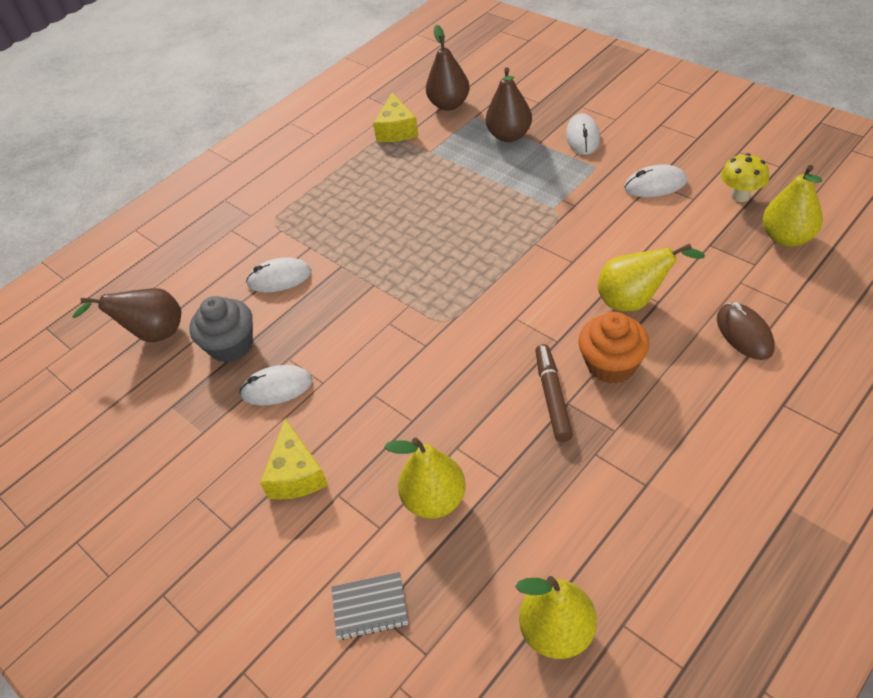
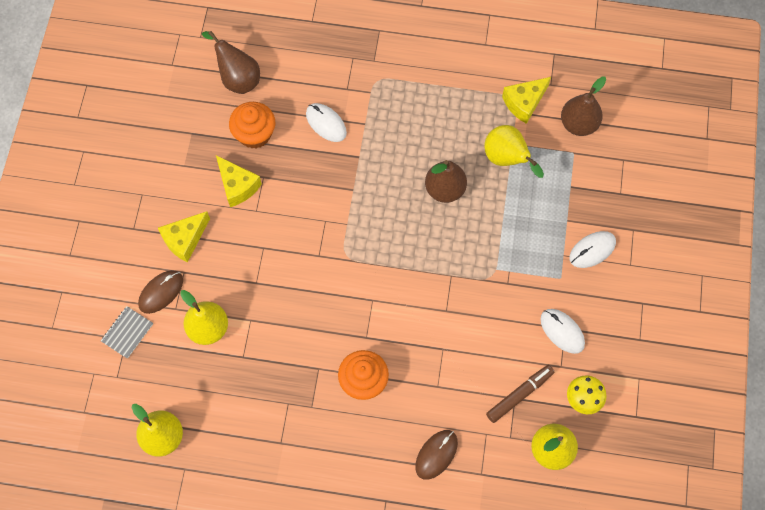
camera: 50 degrees right, 20 degrees up
grey cupcake [190,296,253,362] -> orange cupcake [229,102,275,148]
white mouse [239,365,313,405] -> yellow cheese [216,155,262,207]
grey notebook [331,572,408,640] -> grey notebook turned 75 degrees clockwise [101,306,153,359]
brown pear [486,67,532,142] -> brown pear moved to [425,160,467,203]
brown marker [535,344,573,442] -> brown marker moved to [486,365,554,423]
yellow pear [598,243,705,311] -> yellow pear moved to [484,125,544,178]
none -> brown mouse [138,270,183,314]

